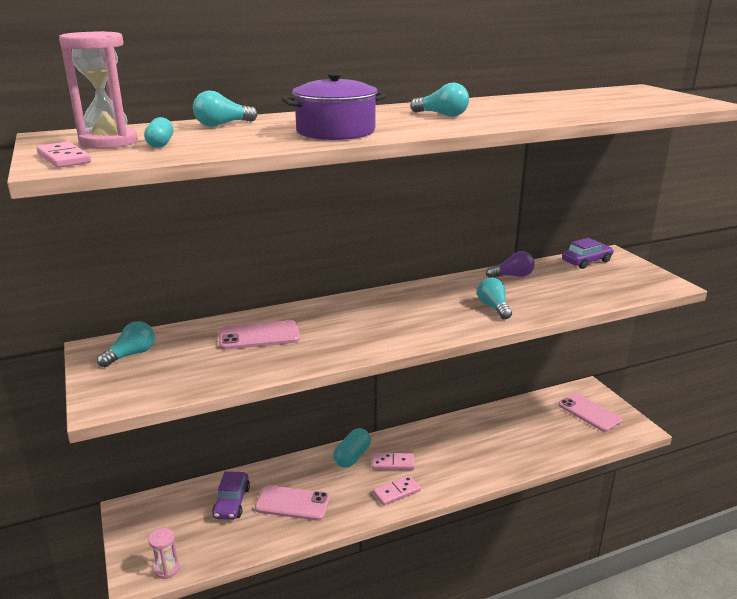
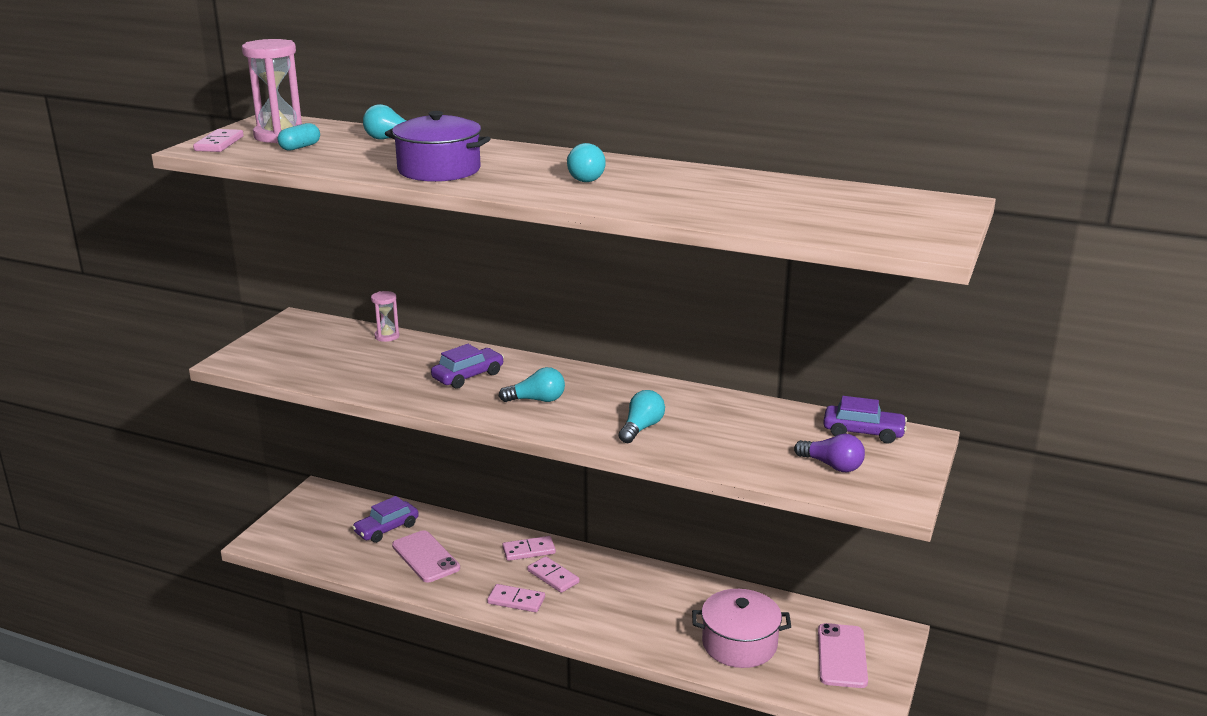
camera: 45 degrees right, 0 degrees up
turquoise light bulb [97,321,155,367] -> turquoise light bulb moved to [499,367,565,402]
pink hourglass [148,528,180,579] -> pink hourglass moved to [371,291,400,342]
pink phone [219,320,300,350] -> none
turquoise capsule [333,428,371,468] -> pink domino [502,536,556,561]
purple light bulb [486,251,535,278] -> purple light bulb moved to [794,434,865,472]
none -> purple car [431,344,504,389]
none -> pink pot [692,589,791,668]

